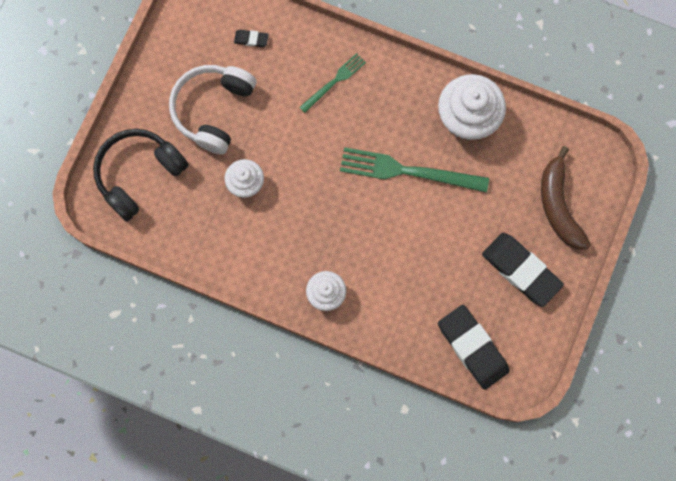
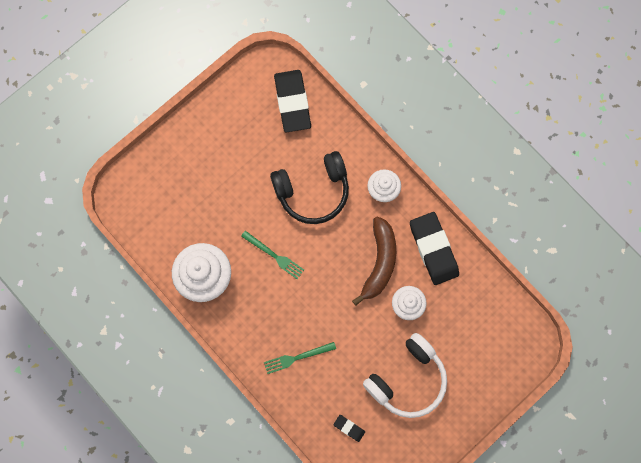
camera: 155 degrees left, 0 degrees up
black headphones [93,129,188,221] -> black headphones moved to [270,151,349,224]
green fork [340,147,489,193] -> green fork [241,231,304,279], size x0.56
black eraser [482,233,564,307] -> black eraser moved to [410,212,459,285]
brown banana [541,146,591,249] -> brown banana moved to [352,216,396,306]

